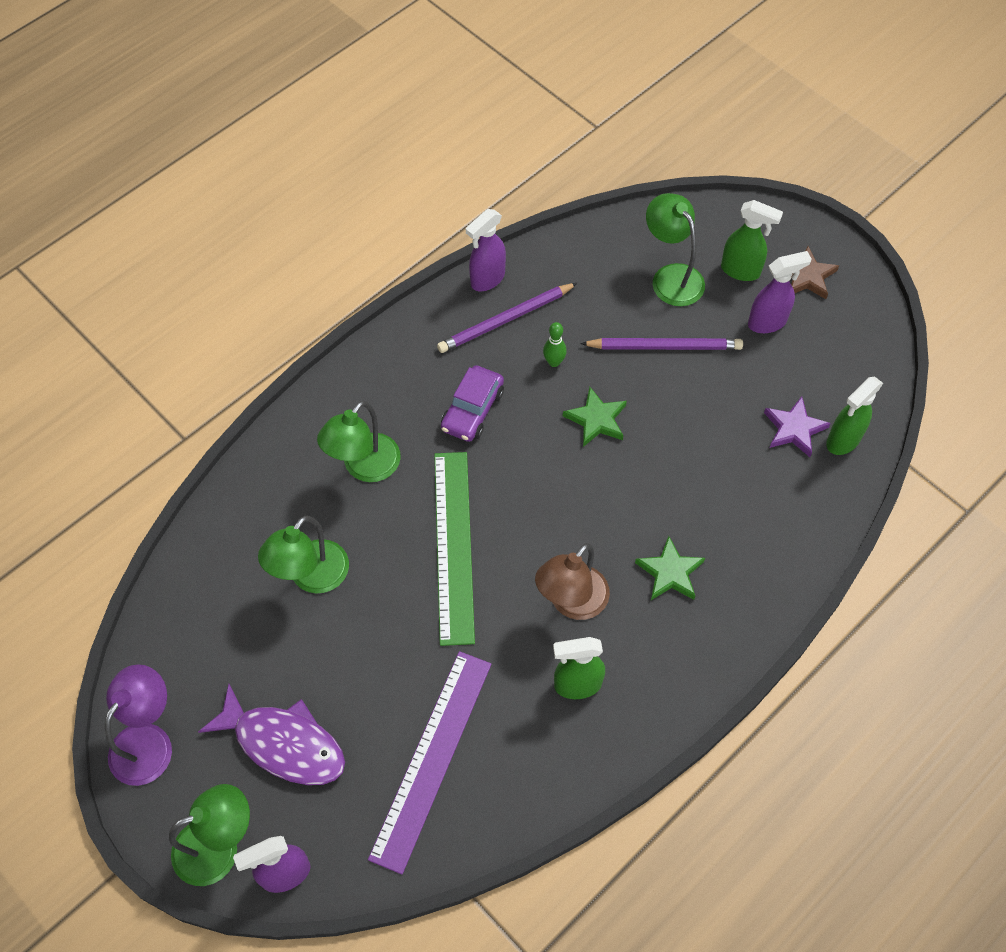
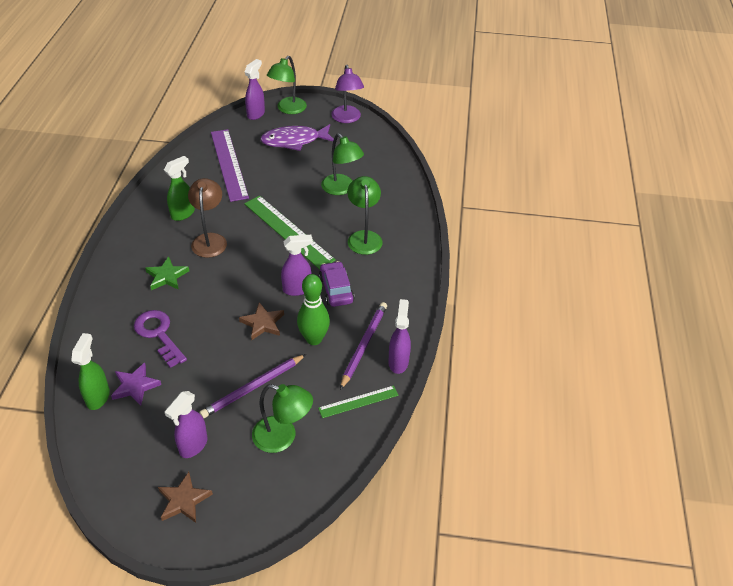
camera: 140 degrees right, 15 degrees down
green lamp [258,516,349,594] -> green lamp turned 150 degrees clockwise [321,134,364,195]
green bowling pin [543,322,567,367] -> green bowling pin [297,274,330,345], size x1.90
green star [563,387,627,447] -> brown star [239,302,284,340]
green spray bottle [721,200,783,281] -> none
none -> purple key [134,310,187,368]
none -> purple spray bottle [281,235,313,296]
none -> green ruler [318,385,398,418]

